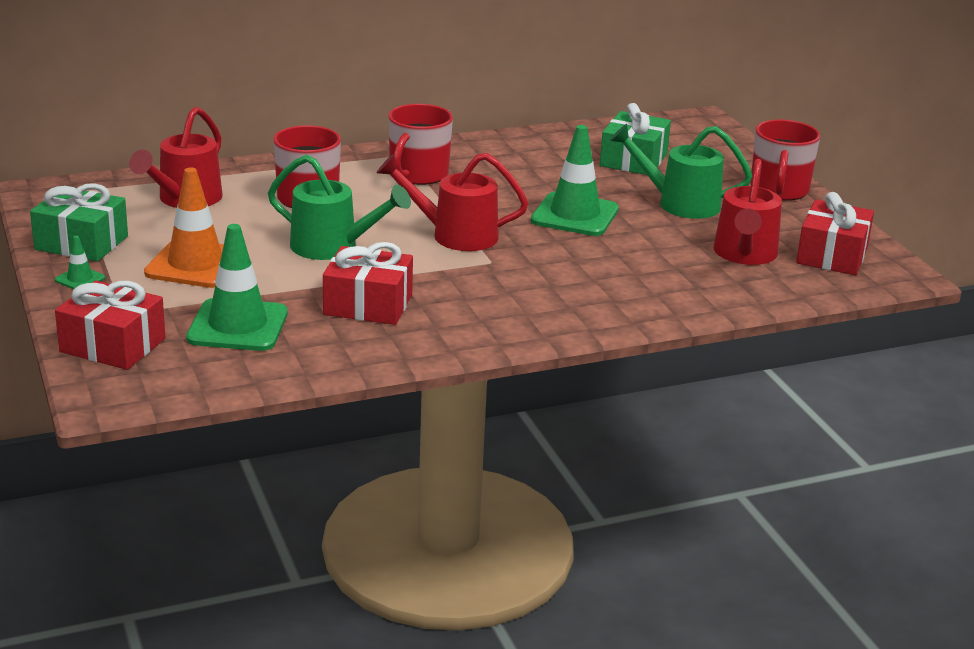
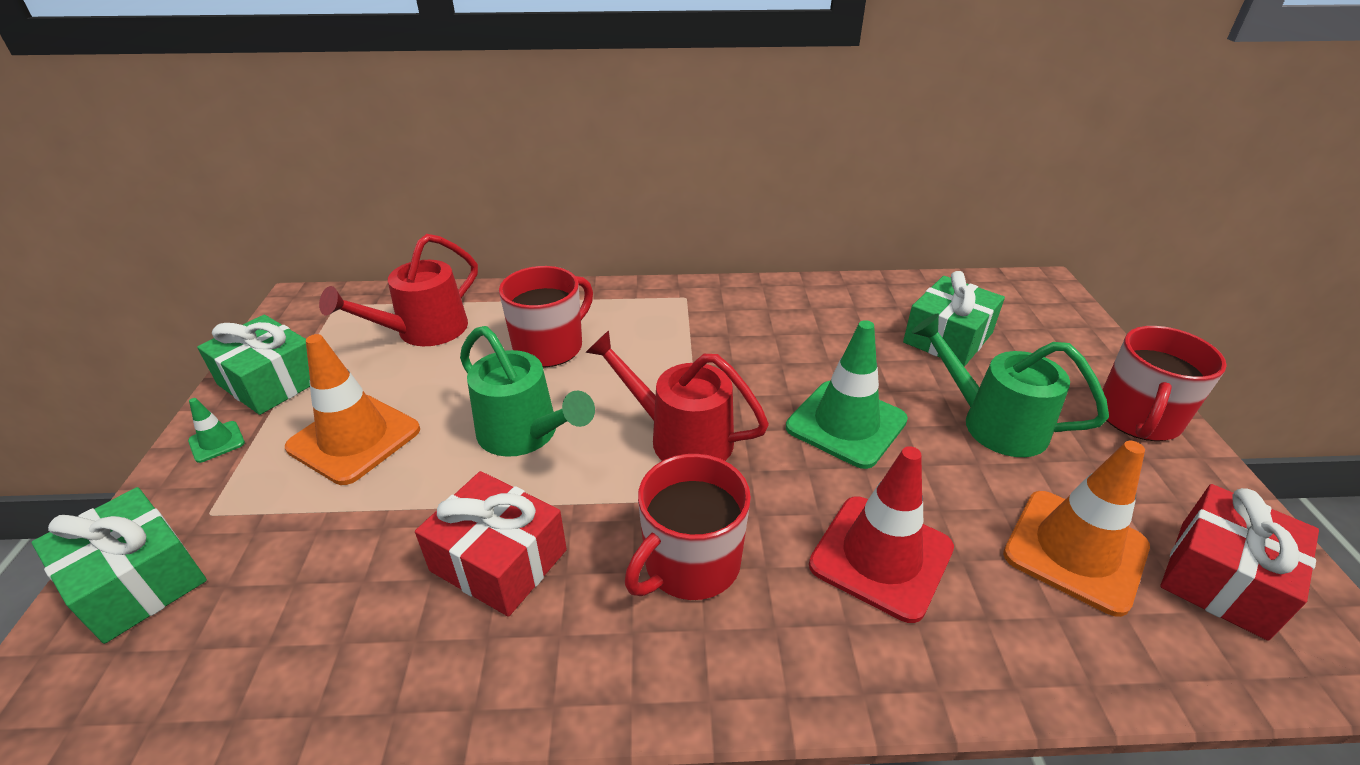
camera: 20 degrees right, 10 degrees up
red gift [55,280,165,370] -> green gift [32,487,207,644]
green traffic cone [186,224,288,351] -> none
red mug [388,104,453,185] -> red mug moved to [625,454,751,600]
red watering can [714,159,782,265] -> orange traffic cone [1003,441,1150,617]
none -> red traffic cone [809,446,954,623]

